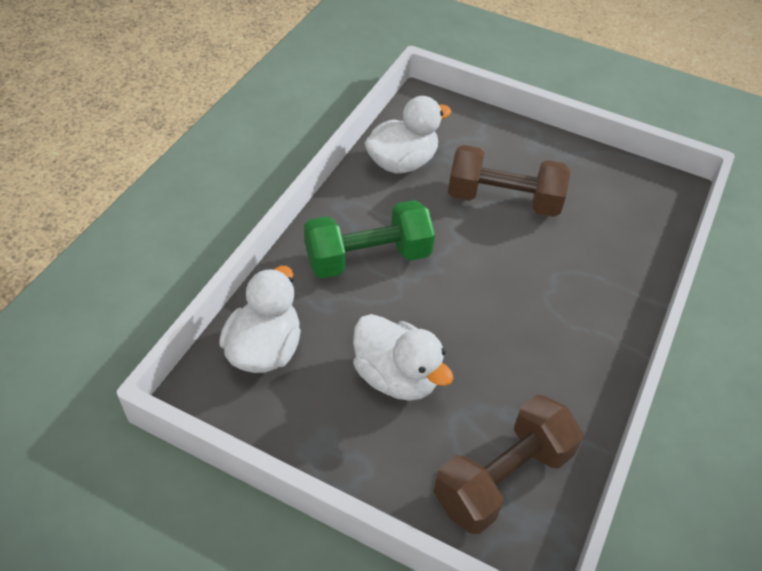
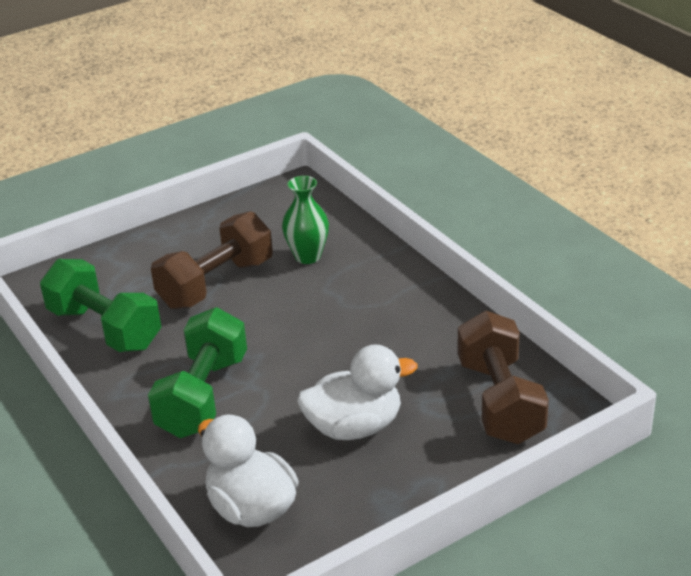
camera: 55 degrees left, 15 degrees down
white duck [364,96,452,173] -> green dumbbell [40,259,161,352]
none -> green vase [282,176,329,264]

